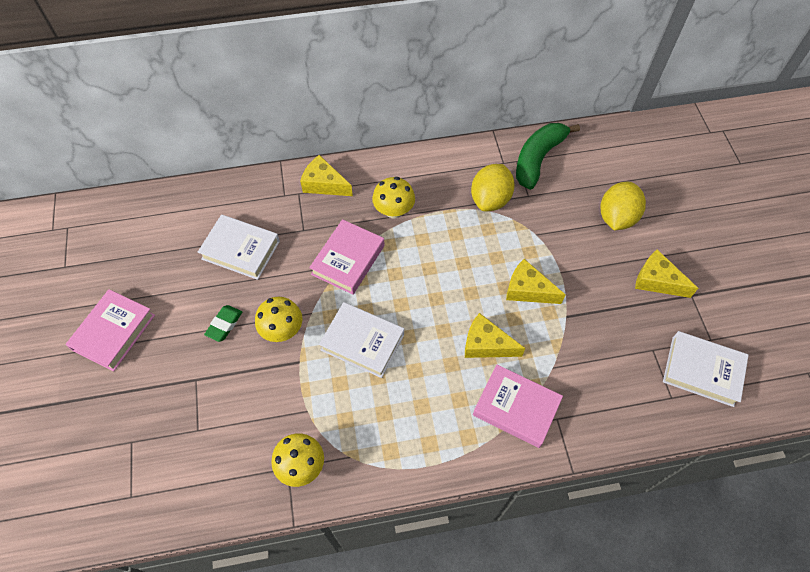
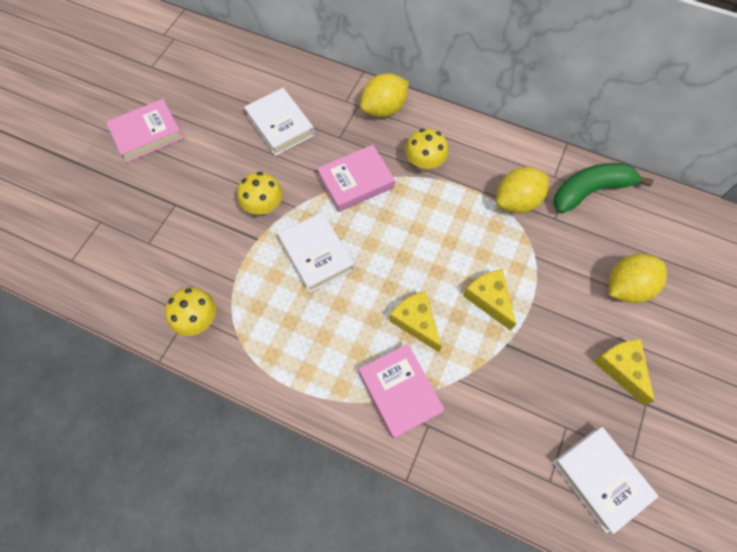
camera: 35 degrees right, 5 degrees up
green eraser [204,305,242,342] -> none
yellow cheese [300,155,353,196] -> yellow lemon [360,73,409,118]

